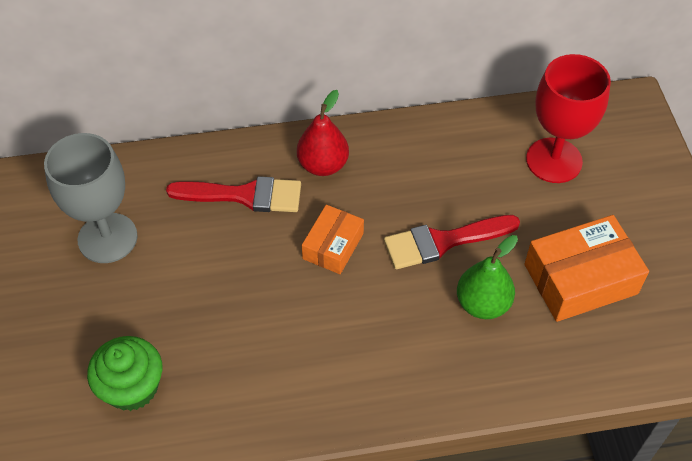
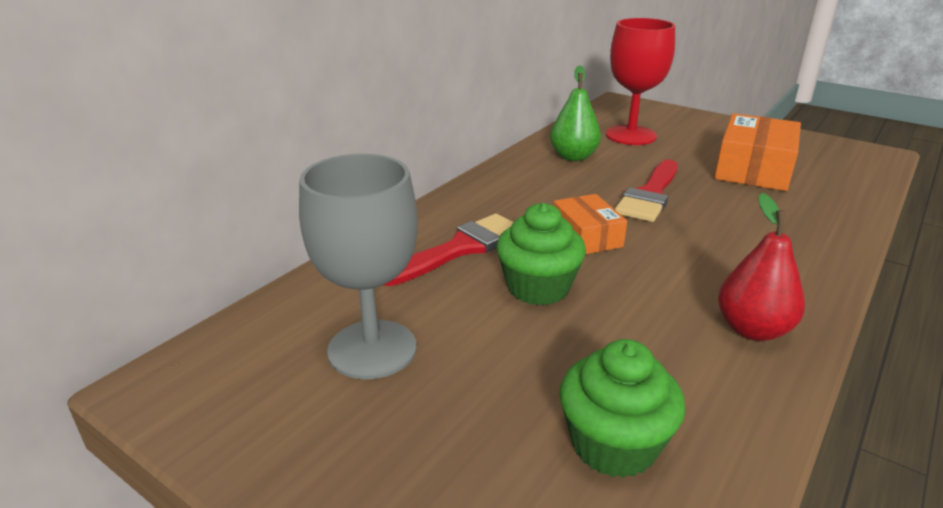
camera: 45 degrees left, 25 degrees down
red pear [297,90,349,176] -> red pear moved to [718,193,805,341]
green pear [457,235,518,319] -> green pear moved to [550,65,601,161]
none -> green cupcake [496,203,586,305]

